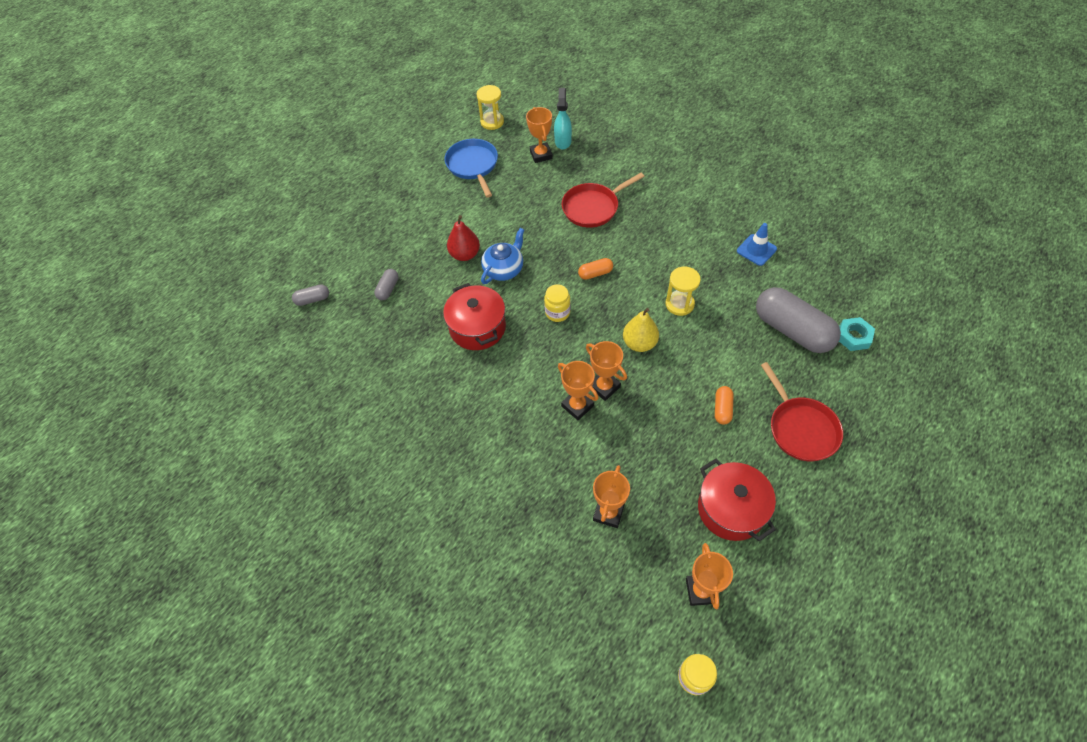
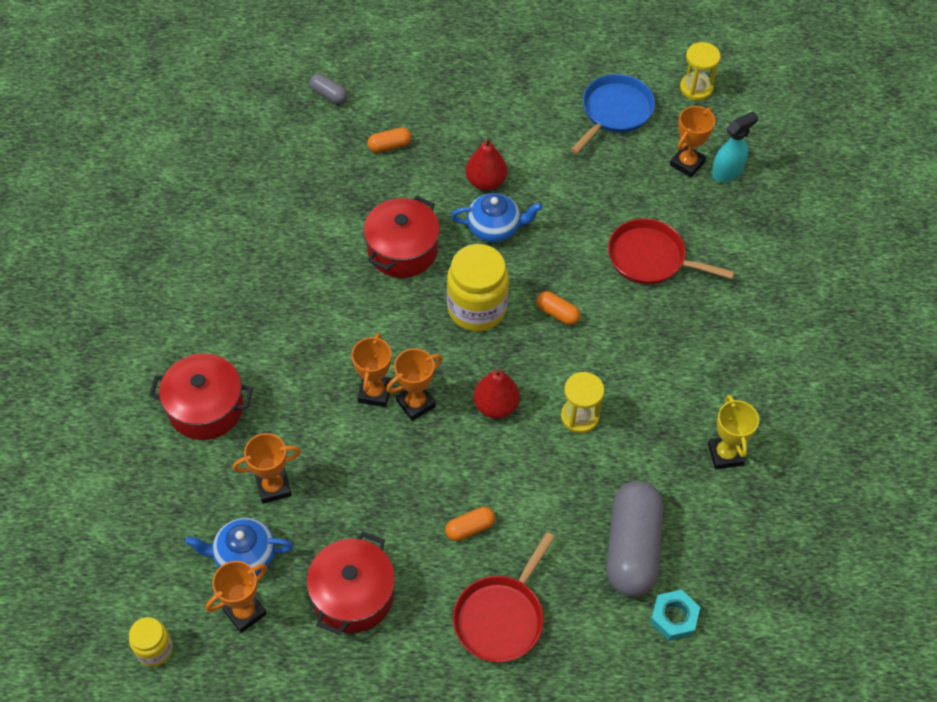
camera: 50 degrees right, 0 degrees up
grey capsule [374,269,399,300] -> orange capsule [367,127,411,153]
yellow jar [544,284,571,322] -> yellow jar [447,244,509,331], size x1.84
orange trophy [586,341,627,401] -> orange trophy turned 45 degrees clockwise [386,348,443,421]
yellow pear [623,308,659,352] -> red pear [474,368,520,419]
blue traffic cone [737,223,777,266] -> yellow trophy [708,395,759,469]
none -> red pot [149,354,253,440]
none -> blue teapot [185,518,293,576]

